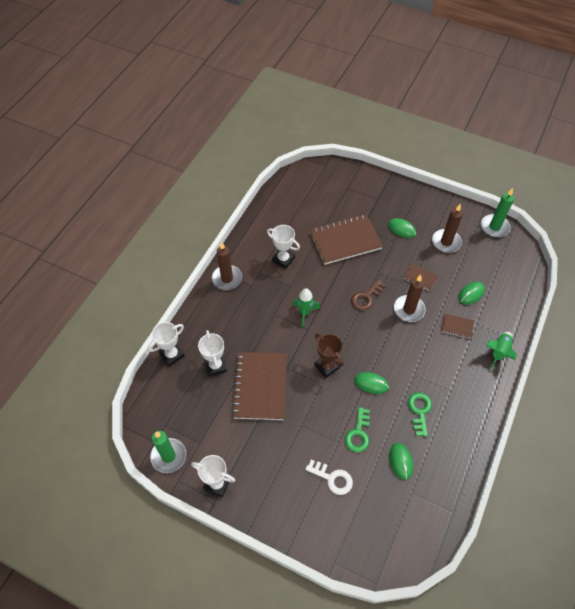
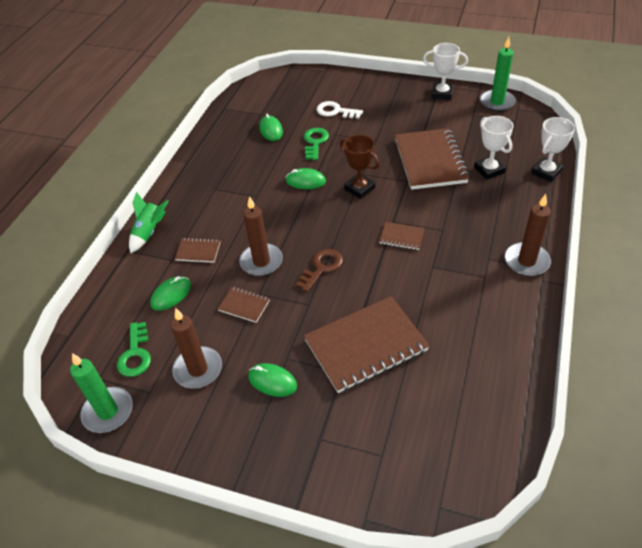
camera: 175 degrees right, 10 degrees down
white trophy [267,225,300,269] -> none
green rocket [292,288,320,327] -> brown notebook [379,222,425,250]
green key [408,392,432,437] -> green key moved to [117,322,151,377]

